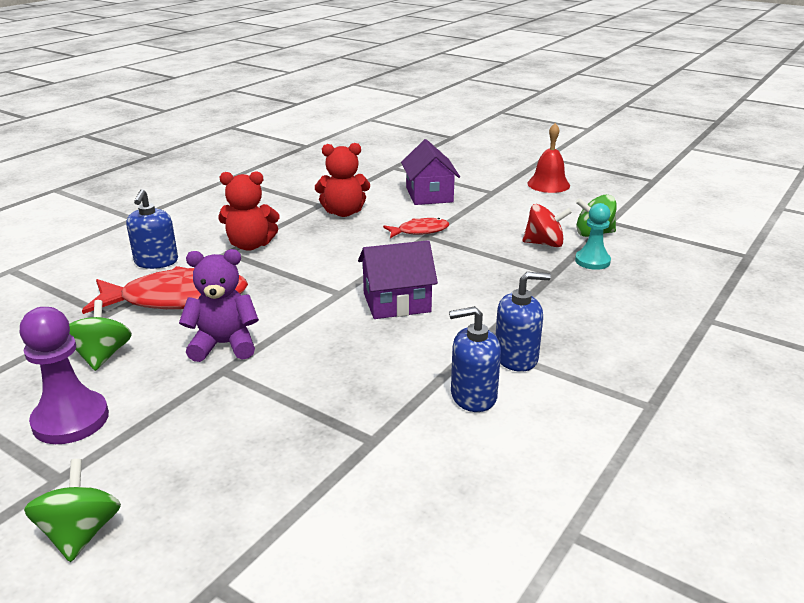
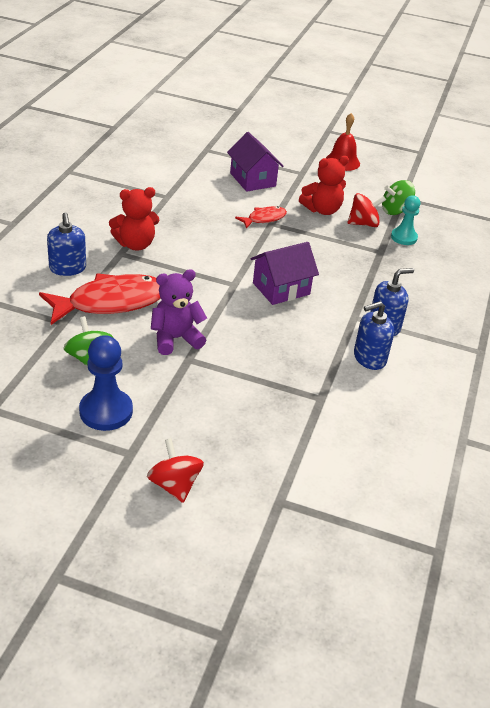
camera: 20 degrees left, 10 degrees up
purple pawn [20,307,109,444] -> blue pawn [79,335,133,431]
green spinning top [24,459,121,562] -> red spinning top [147,438,204,503]
red teddy bear [315,143,370,217] -> red teddy bear moved to [299,156,349,215]

